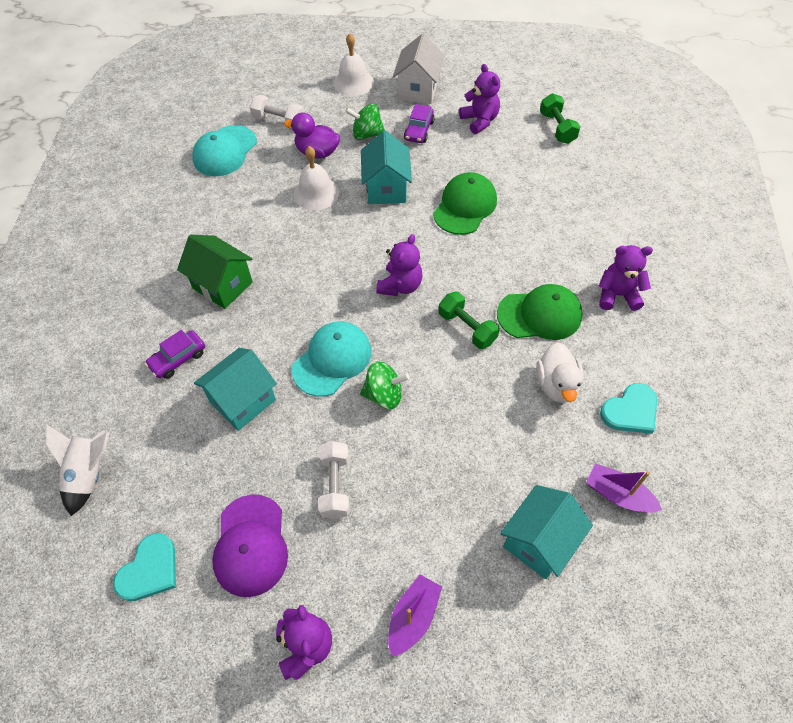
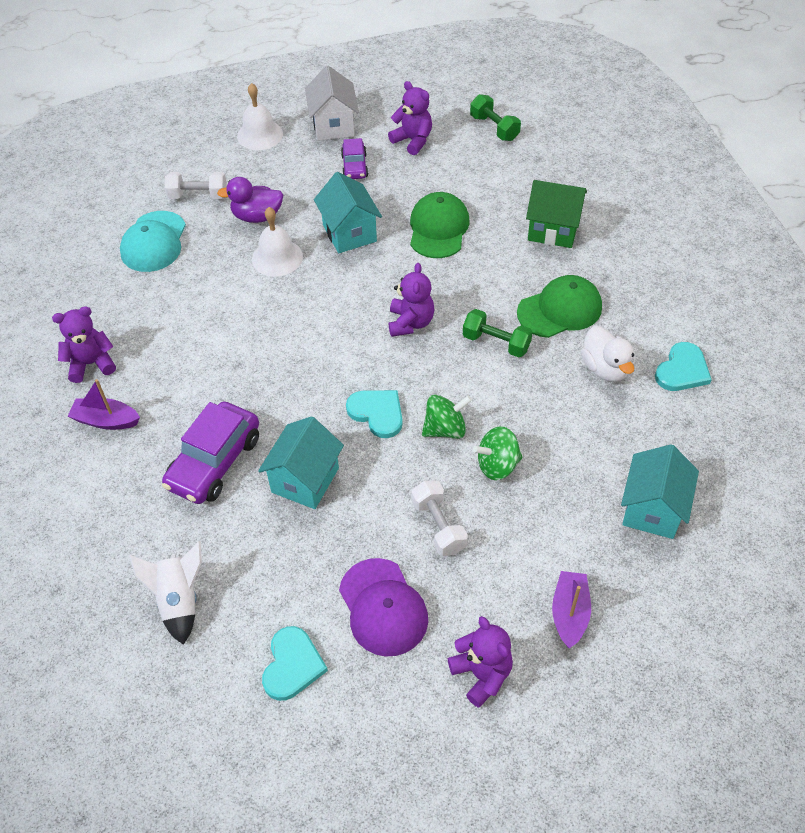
camera: 20 degrees left, 5 degrees down
purple car [145,330,205,379] -> purple car [162,402,259,504], size x1.76
green house [177,235,253,309] -> green house moved to [526,180,587,248]
turquoise cap [292,322,371,397] -> turquoise heart [346,390,403,438]
green spinning top [345,103,385,140] -> green spinning top moved to [473,426,523,480]
purple boat [586,463,662,512] -> purple boat moved to [68,379,140,430]
purple teddy bear [599,245,653,311] -> purple teddy bear moved to [52,306,116,383]

